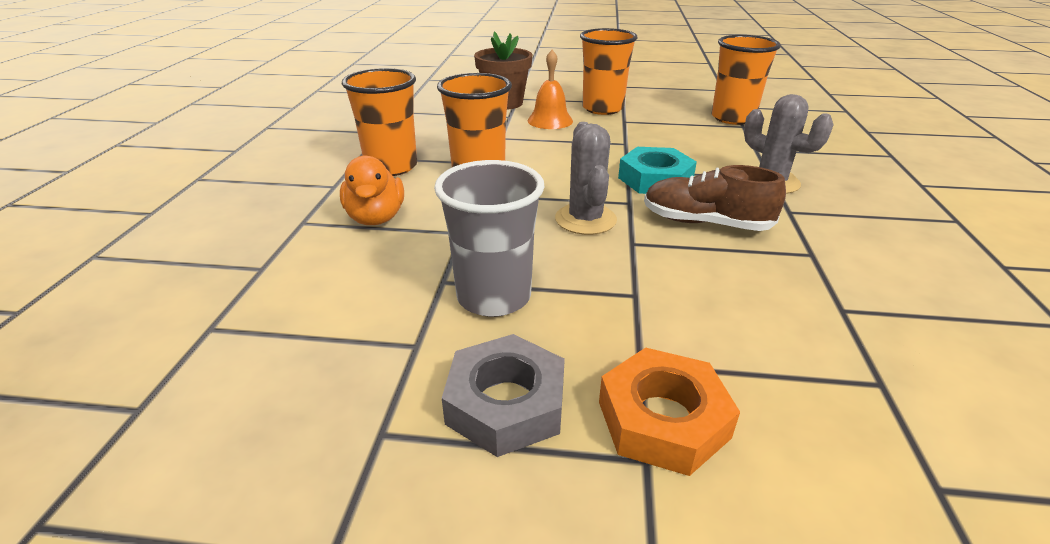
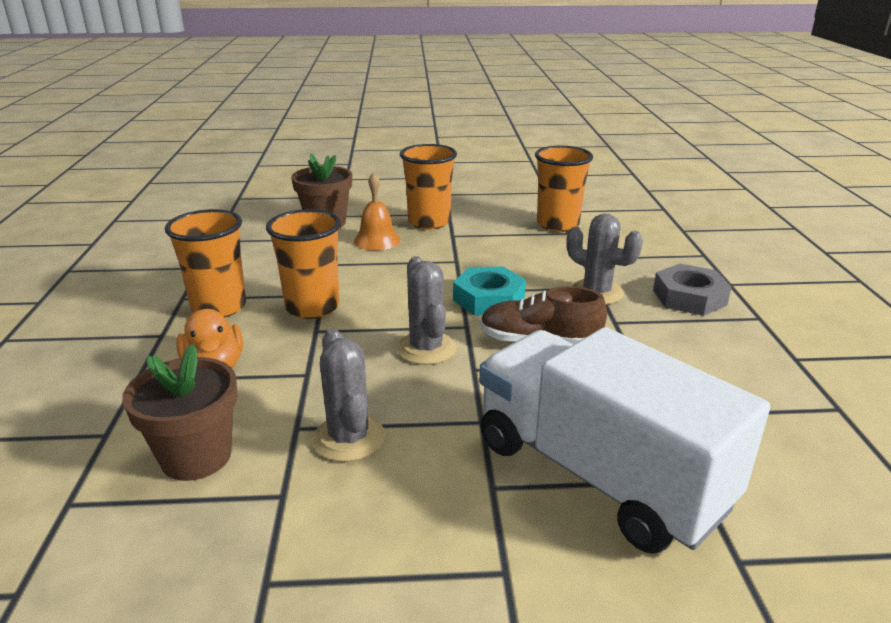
camera: 10 degrees left, 5 degrees down
grey cup [434,160,545,317] -> grey cactus [312,328,385,462]
grey nut [442,334,565,457] -> grey nut moved to [653,264,732,316]
orange nut [599,347,740,476] -> none
none -> brown flower pot [122,344,238,481]
none -> white truck [479,327,770,554]

